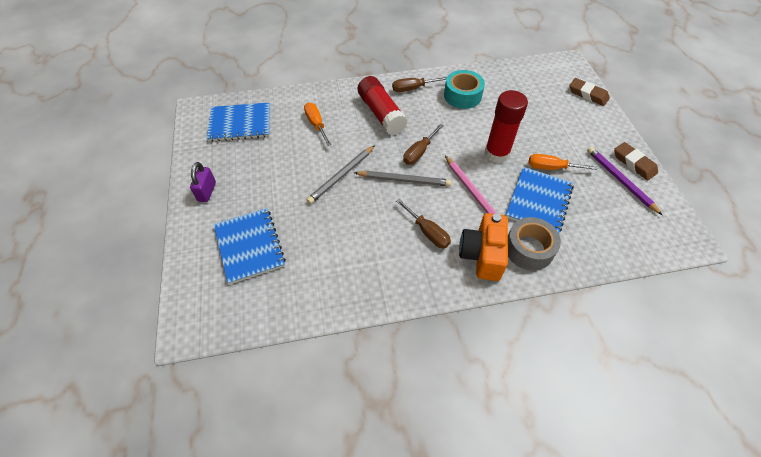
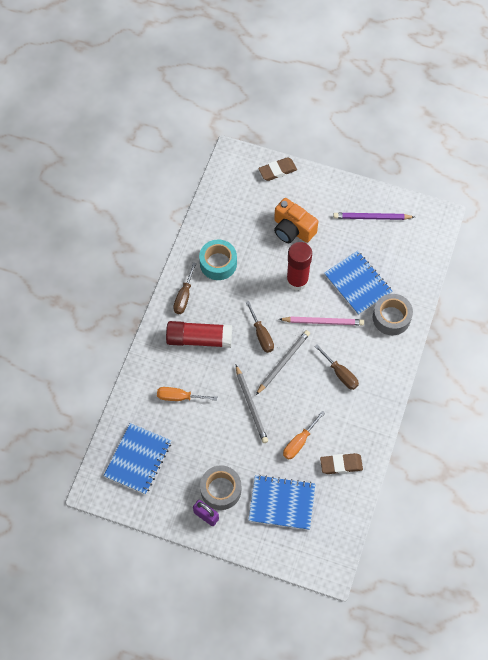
camera: 60 degrees left, 10 degrees up
brown screwdriver [396,199,451,248] -> brown screwdriver turned 60 degrees clockwise [314,344,359,390]
orange camera [459,213,508,281] -> orange camera moved to [274,198,318,243]
orange screwdriver [529,154,598,170] -> orange screwdriver moved to [283,411,325,460]
brown eraser [614,142,658,180] -> brown eraser moved to [320,453,363,474]
none -> grey tape [200,465,241,510]

